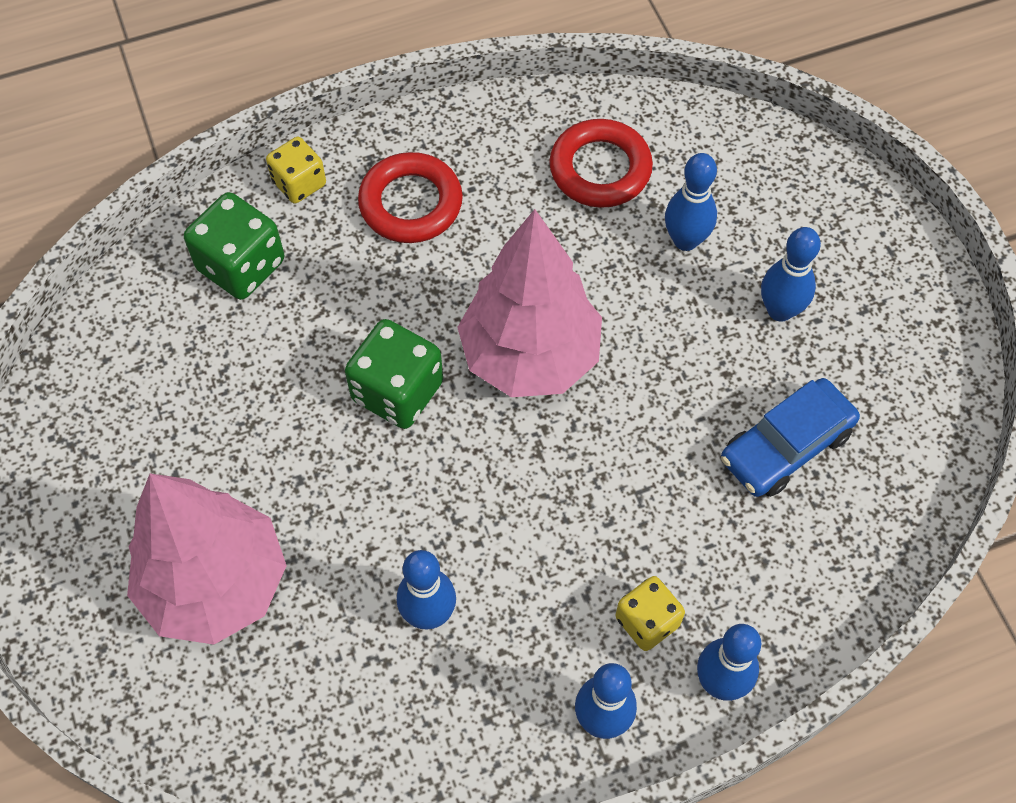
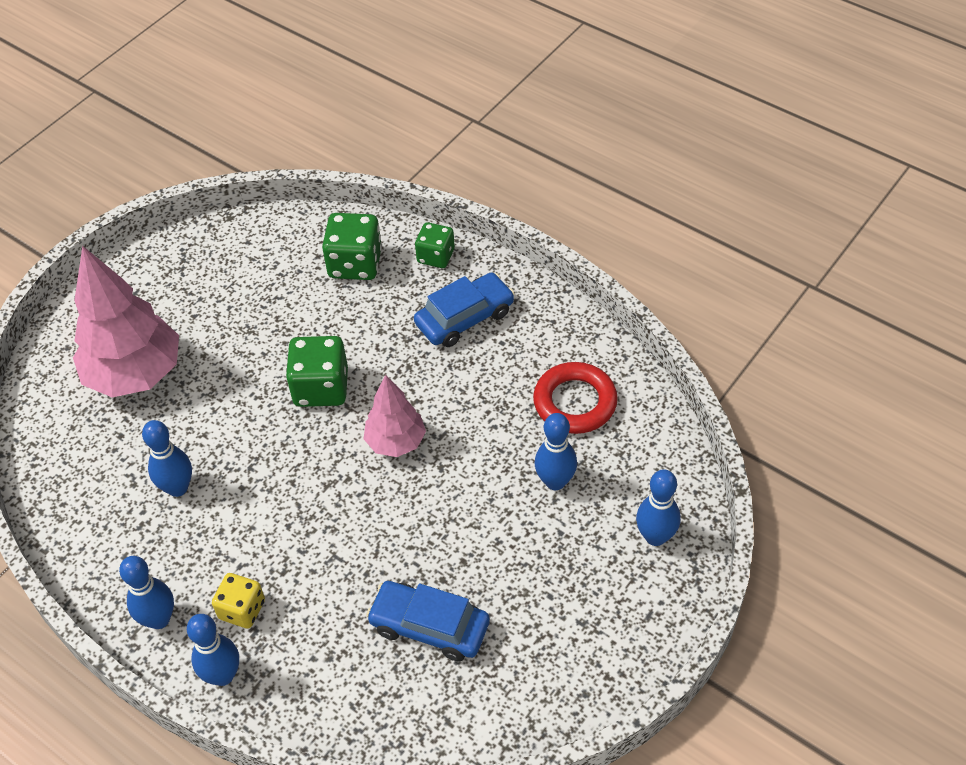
camera: 60 degrees right, 10 degrees down
yellow dice [266,137,326,204] -> green dice [415,222,455,268]
red ring [358,152,463,243] -> blue car [414,273,515,347]
pink tree [457,209,602,397] -> pink tree [364,375,426,457], size x0.57
blue bowling pin [761,227,821,322] -> blue bowling pin moved to [636,469,681,546]

